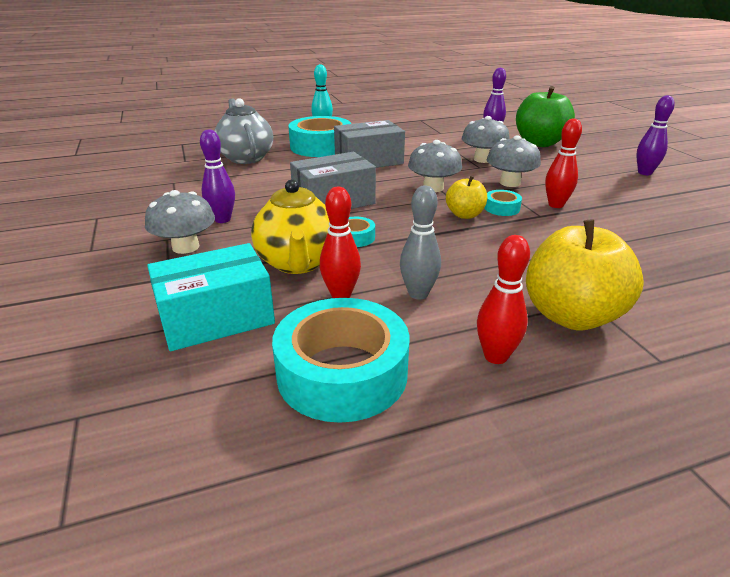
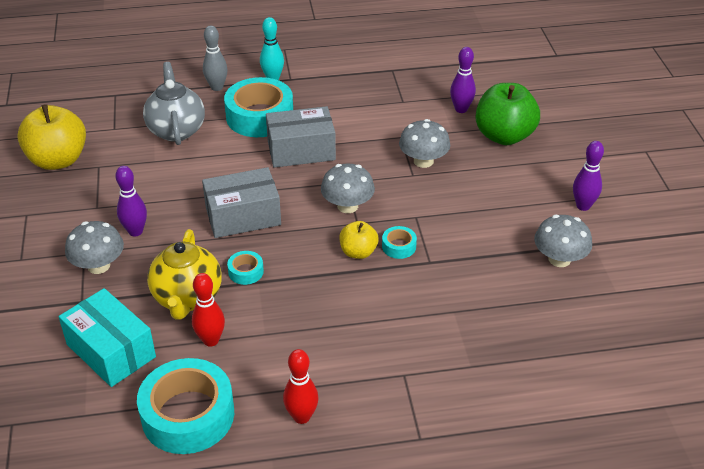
camera: 10 degrees right, 10 degrees up
turquoise box [147,243,275,351] -> turquoise box turned 60 degrees clockwise [59,288,156,387]
grey bowling pin [400,185,441,300] -> grey bowling pin moved to [203,26,228,91]
grey mushroom [487,135,541,187] -> grey mushroom moved to [534,214,592,267]
yellow apple [526,219,644,330] -> yellow apple moved to [17,104,86,170]
red bowling pin [545,118,582,208] -> none

